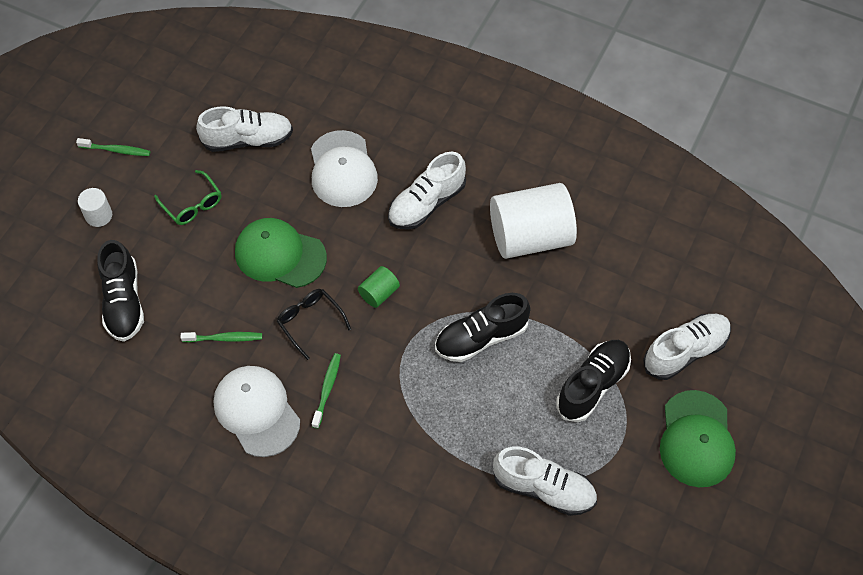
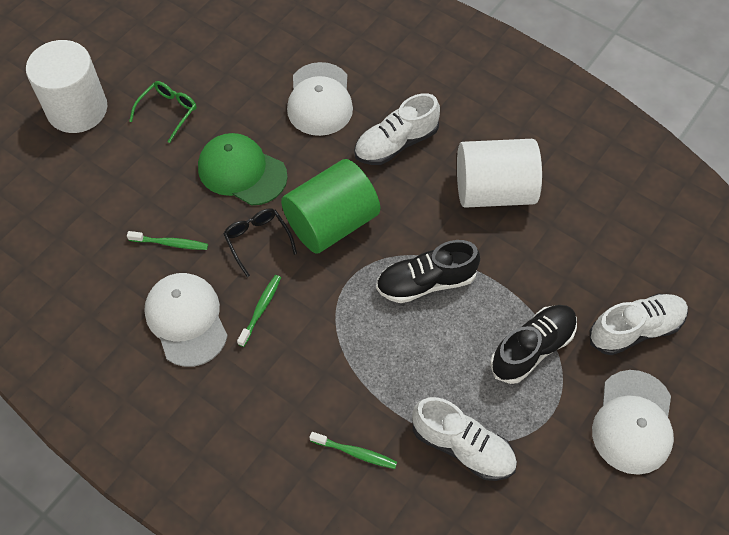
camera: 10 degrees right, 0 degrees up
green toothbrush [76,138,150,156] -> green toothbrush moved to [309,432,397,469]
white cylinder [78,188,112,227] -> white cylinder [26,40,107,133], size x2.28
black shoe [97,240,144,342] -> none
green glasses [154,170,221,225] -> green glasses turned 120 degrees counterclockwise [129,81,197,143]
white shoe [196,106,293,152] -> none
green cylinder [358,266,400,308] -> green cylinder [281,159,380,254], size x2.28
green cap [660,390,736,487] -> white cap [592,370,674,475]

